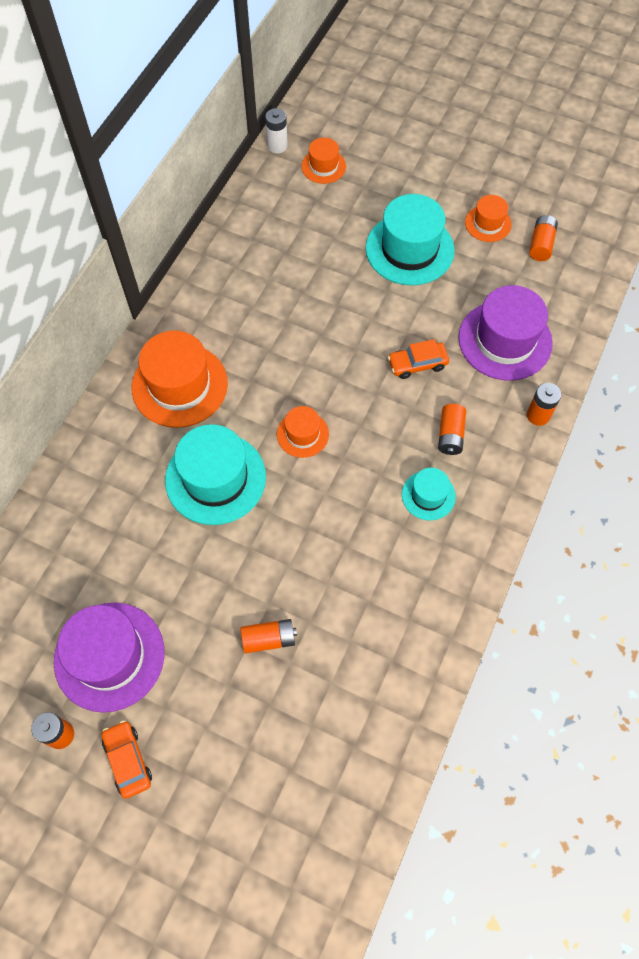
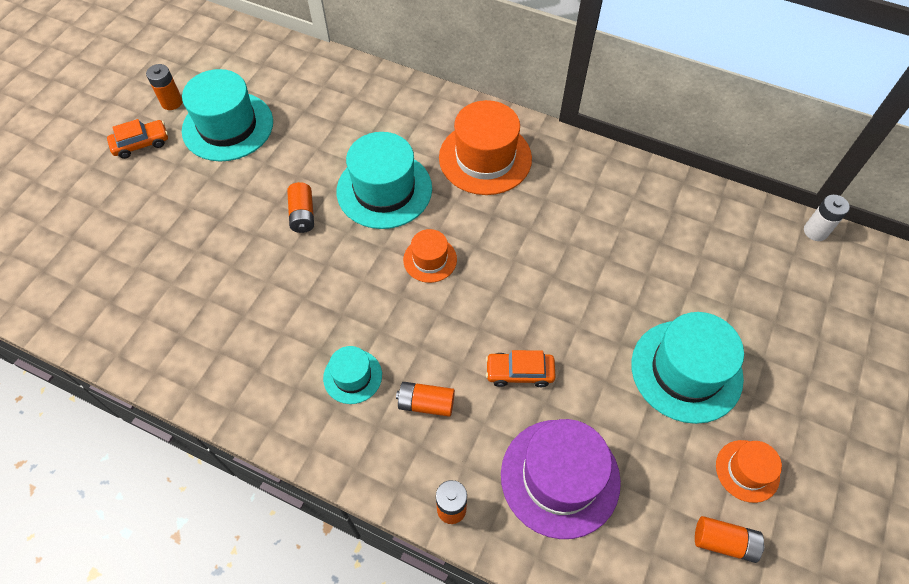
camera: 90 degrees right, 5 degrees down
purple hat [54,603,165,713] -> turquoise hat [182,69,273,161]
orange battery [241,619,297,653] -> orange battery moved to [287,182,314,233]
orange hat [301,138,346,184] -> none
orange car [388,339,449,379] -> orange car turned 75 degrees counterclockwise [486,350,556,387]

